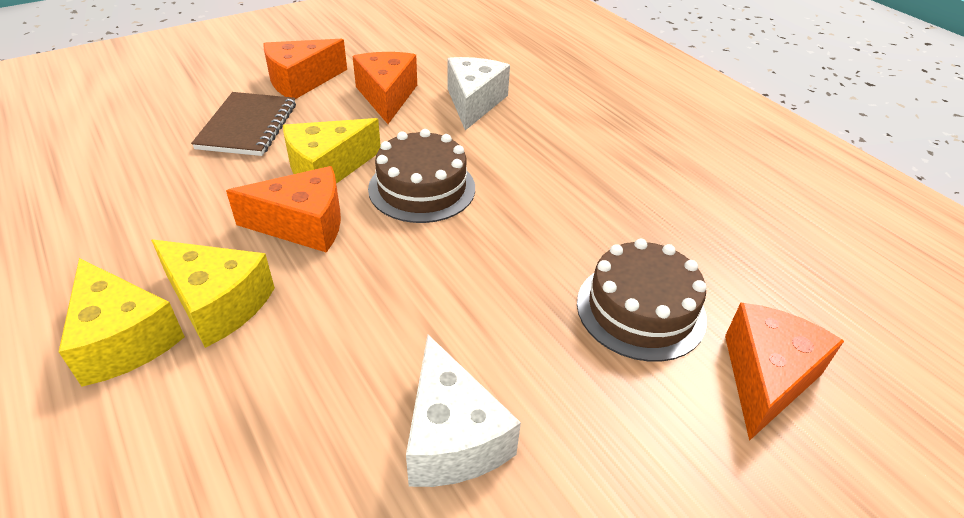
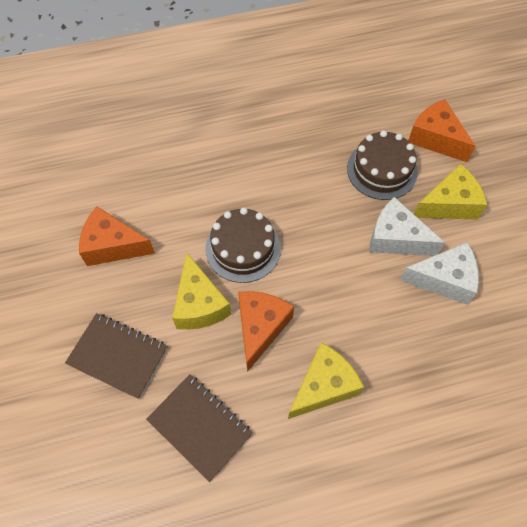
camera: 70 degrees left, 20 degrees up
yellow cheese [59,258,185,386] -> yellow cheese moved to [414,164,487,219]
orange cheese [263,39,347,99] -> none
white cheese [448,57,510,130] -> white cheese moved to [369,197,445,256]
none -> brown notebook [146,374,253,482]

